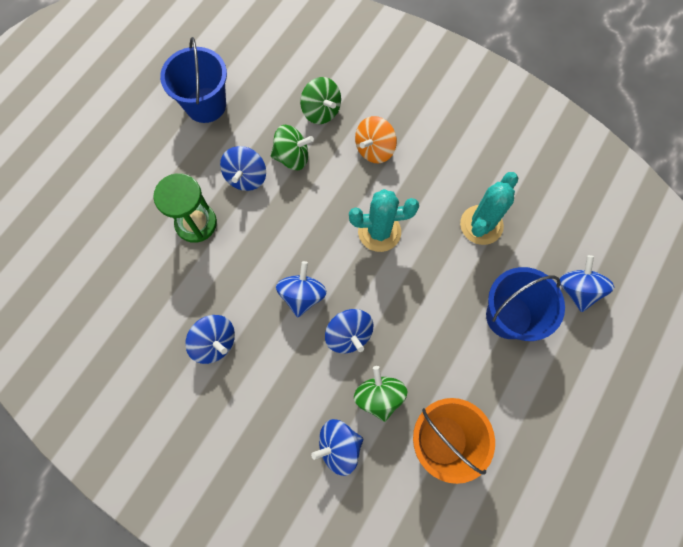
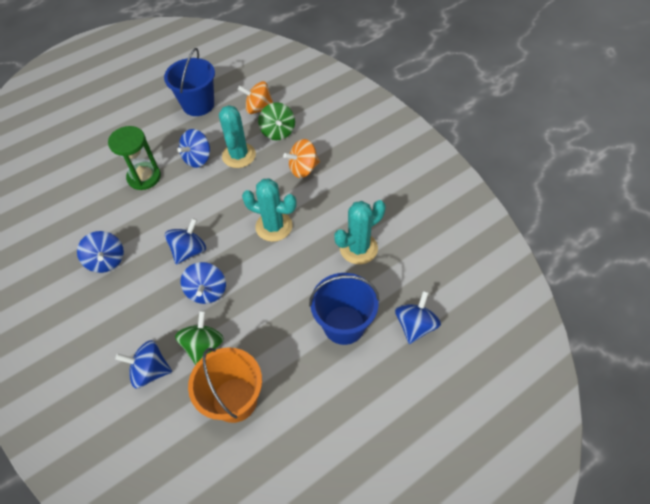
camera: 25 degrees right, 15 degrees down
green spinning top [271,125,314,170] -> turquoise cactus [219,105,256,168]
none -> orange spinning top [238,81,273,114]

